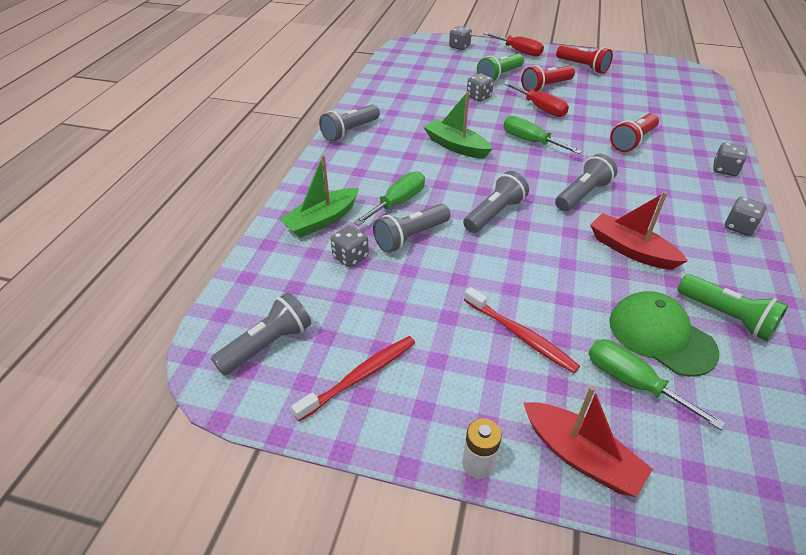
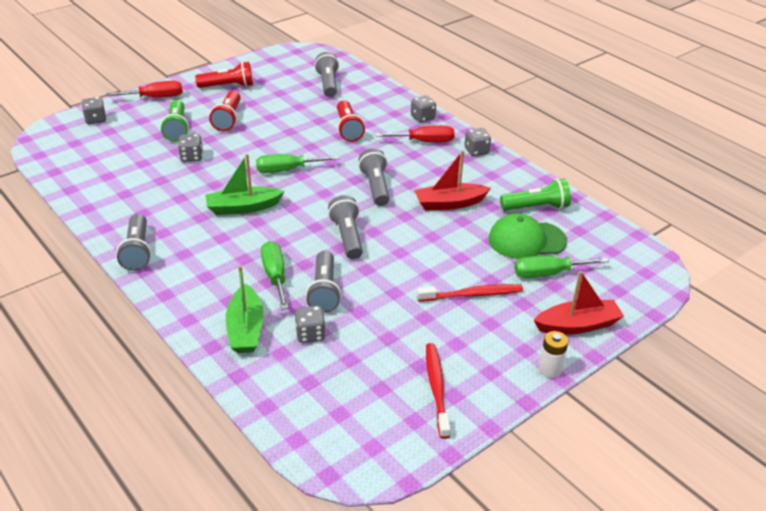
camera: 55 degrees left, 5 degrees down
grey flashlight [211,292,311,375] -> grey flashlight moved to [314,52,339,97]
red screwdriver [504,82,569,117] -> red screwdriver moved to [375,125,455,142]

